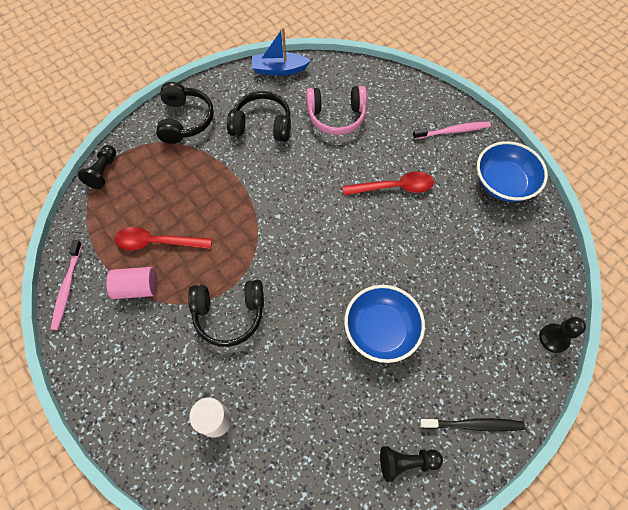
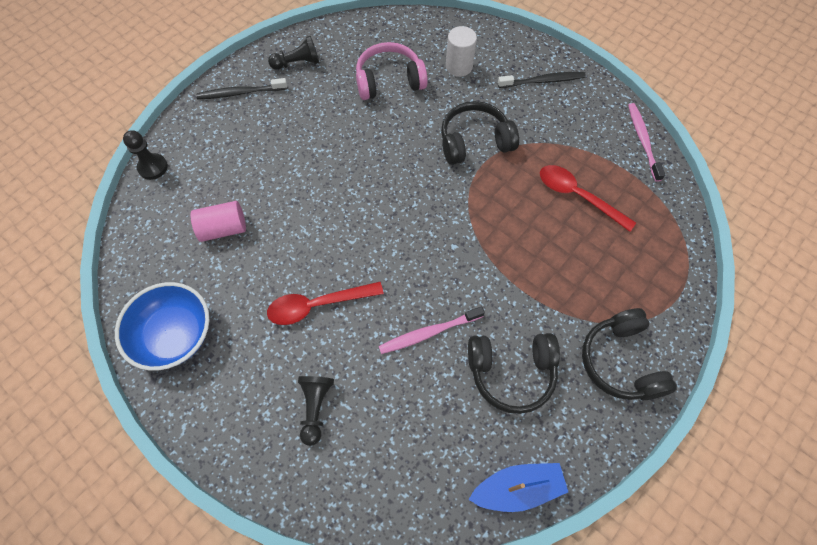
camera: 170 degrees right, 0 degrees up
black pawn [78,145,116,189] -> black pawn moved to [298,376,334,446]
pink cylinder [106,267,158,299] -> pink cylinder moved to [190,201,246,242]
red spoon [115,227,212,250] -> red spoon turned 135 degrees counterclockwise [540,165,636,232]
pink headphones [306,86,367,135] -> pink headphones moved to [356,42,428,100]
blue bowl [344,285,425,363] -> none
pink toothbrush [413,122,491,139] -> pink toothbrush moved to [379,306,485,354]
none -> black toothbrush [498,72,586,88]

